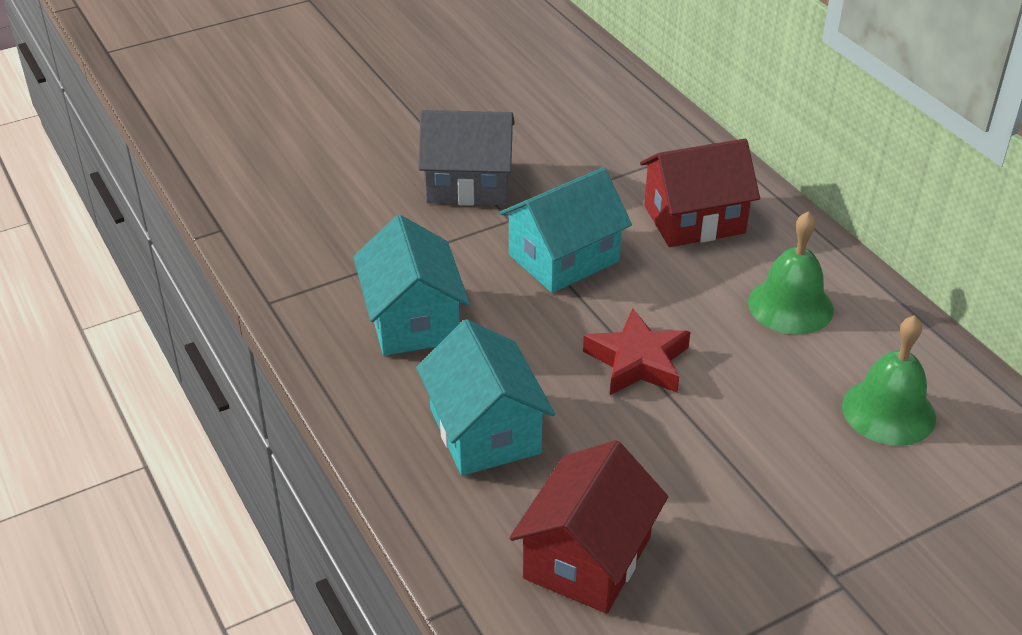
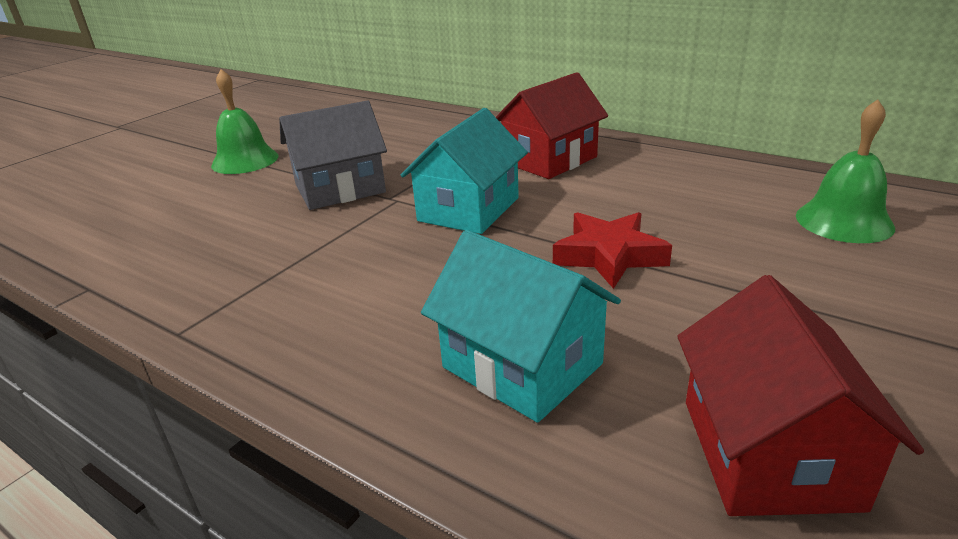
camera: 25 degrees left, 10 degrees down
turquoise house [353,215,470,356] -> none
green bell [748,212,834,334] -> green bell moved to [211,69,278,174]

